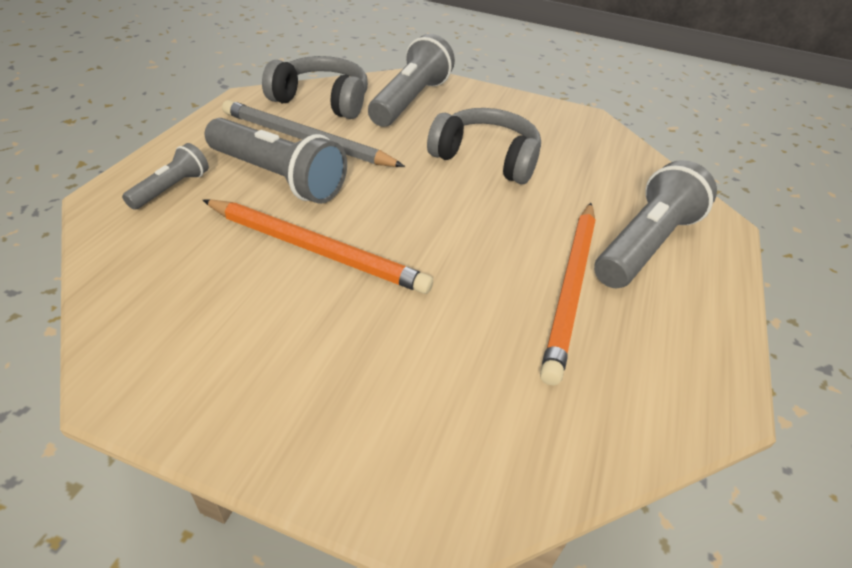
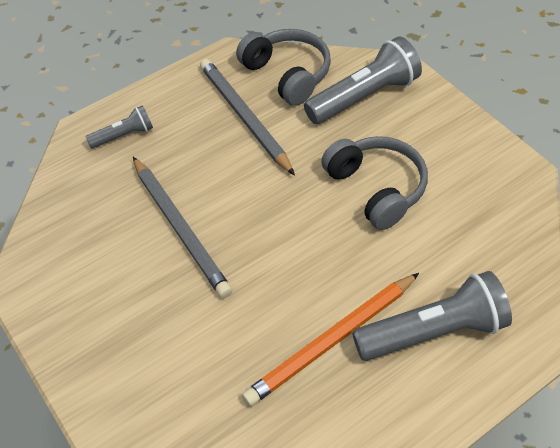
camera: 40 degrees right, 10 degrees up
orange pencil [203,199,433,294] -> grey pencil [133,157,232,298]
grey flashlight [205,118,347,204] -> none

